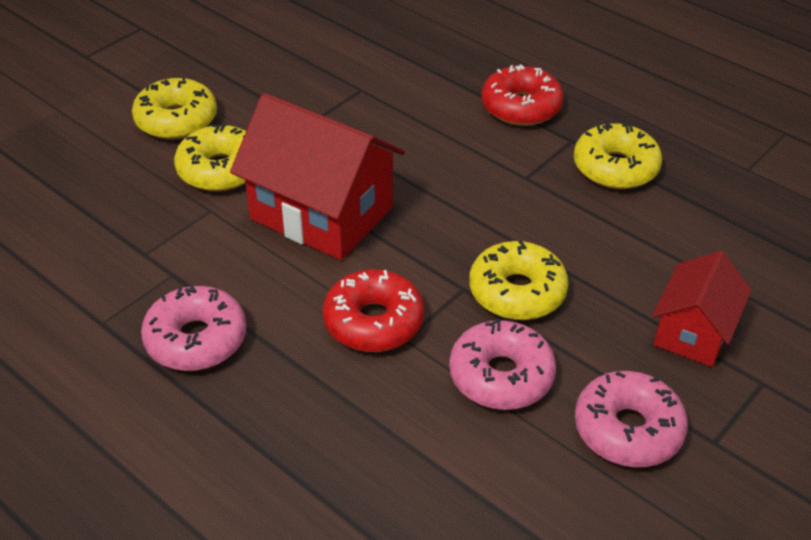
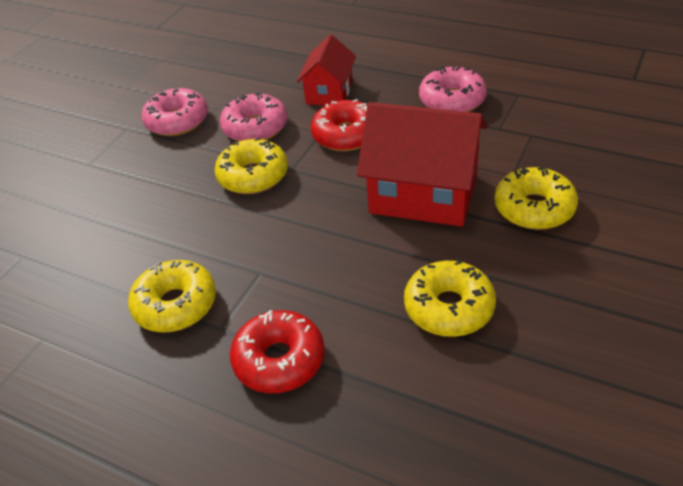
camera: 170 degrees right, 0 degrees up
yellow donut [132,77,217,140] -> yellow donut moved to [404,260,496,337]
red house [652,251,752,367] -> red house moved to [297,34,356,105]

